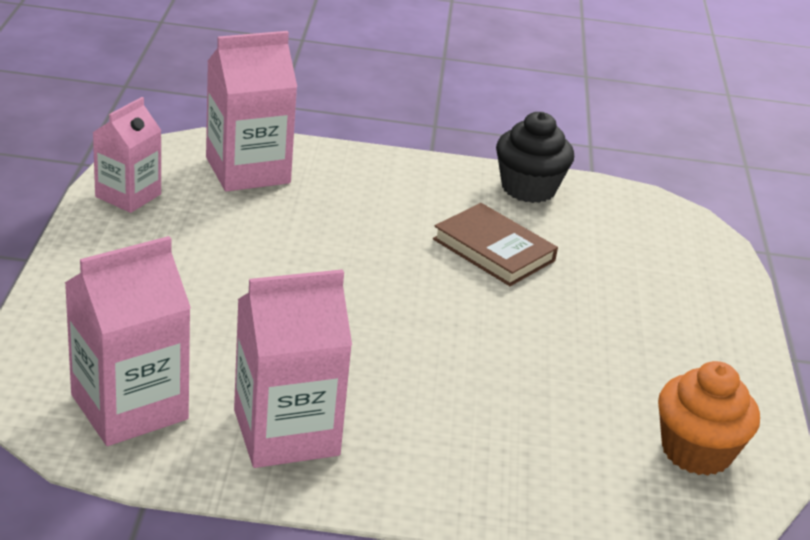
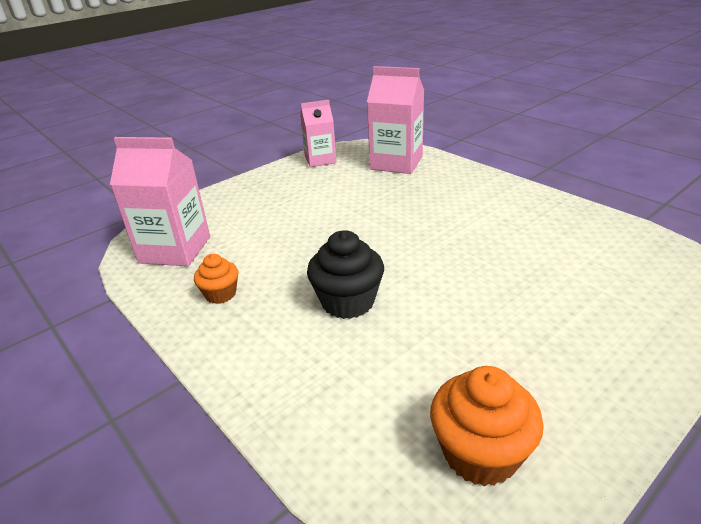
camera: 50 degrees right, 0 degrees up
pink carton [234,269,352,468] -> orange cupcake [194,254,238,304]
brown book [433,203,558,286] -> none
black cupcake [496,112,574,203] -> black cupcake moved to [307,230,384,319]

